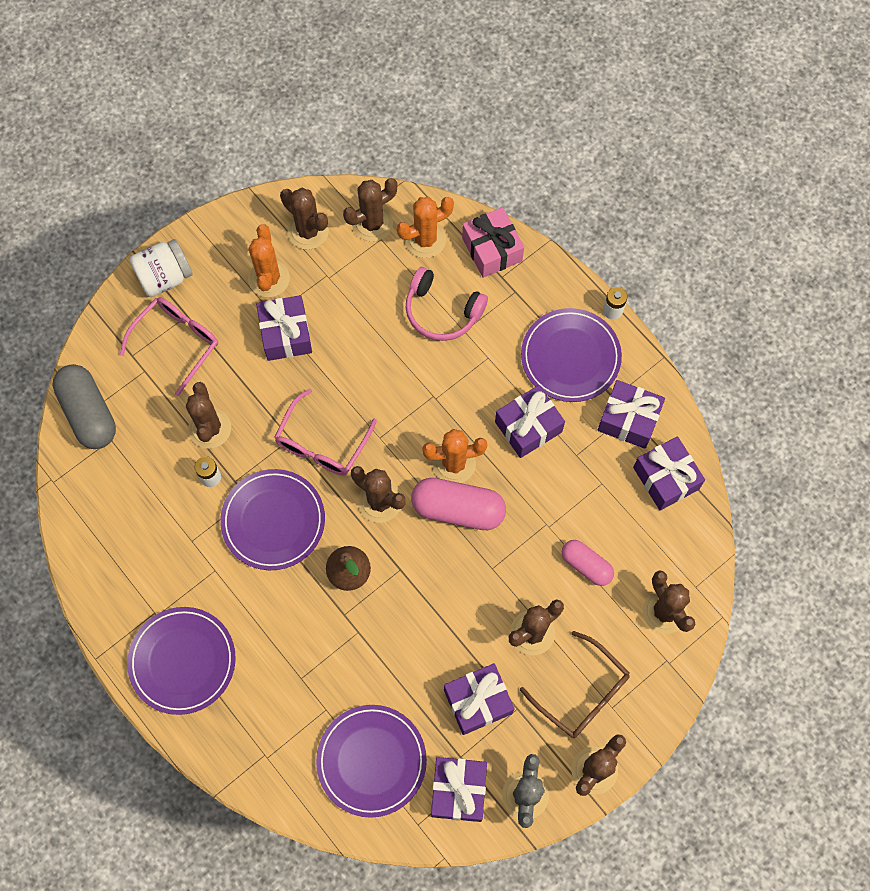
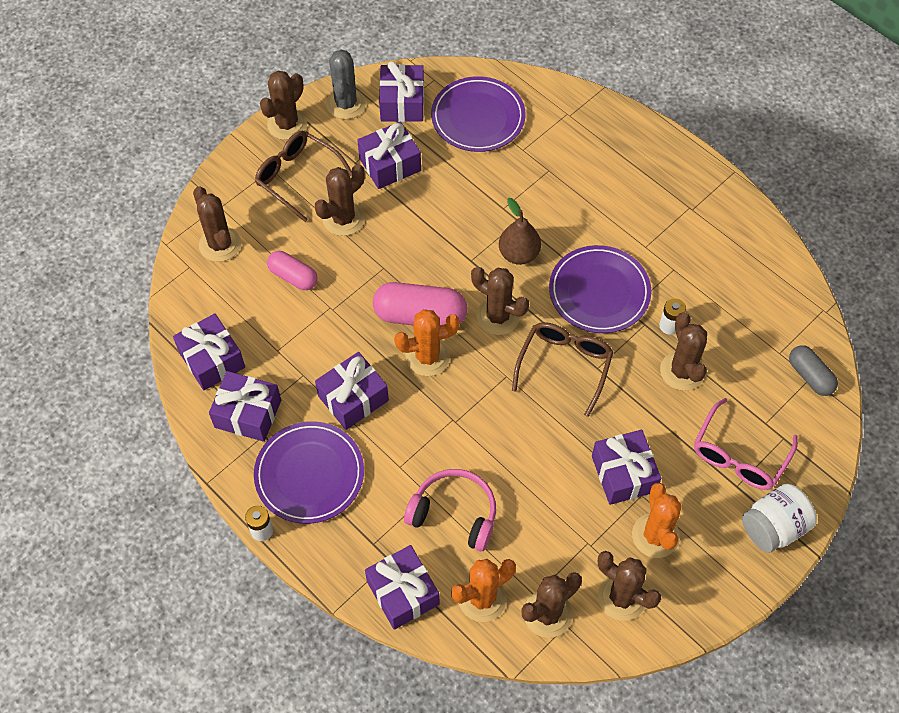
camera: 175 degrees right, 10 degrees down
grey capsule [52,364,116,449] -> grey capsule [789,345,838,396], size x0.61
purple plate [127,607,235,715] -> none
pink glasses [274,389,377,476] -> brown glasses [512,322,613,417]
pink gift [462,207,524,278] -> purple gift [365,545,439,630]

